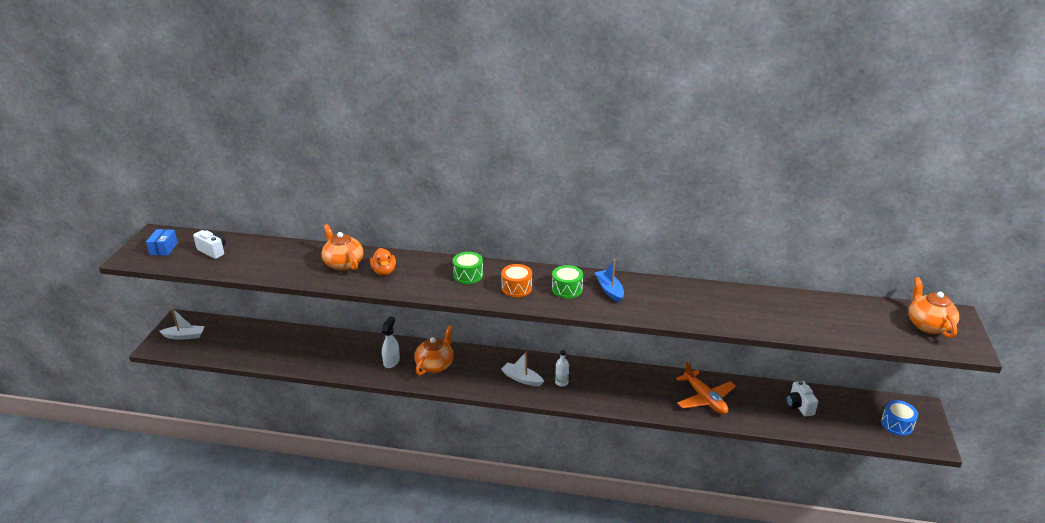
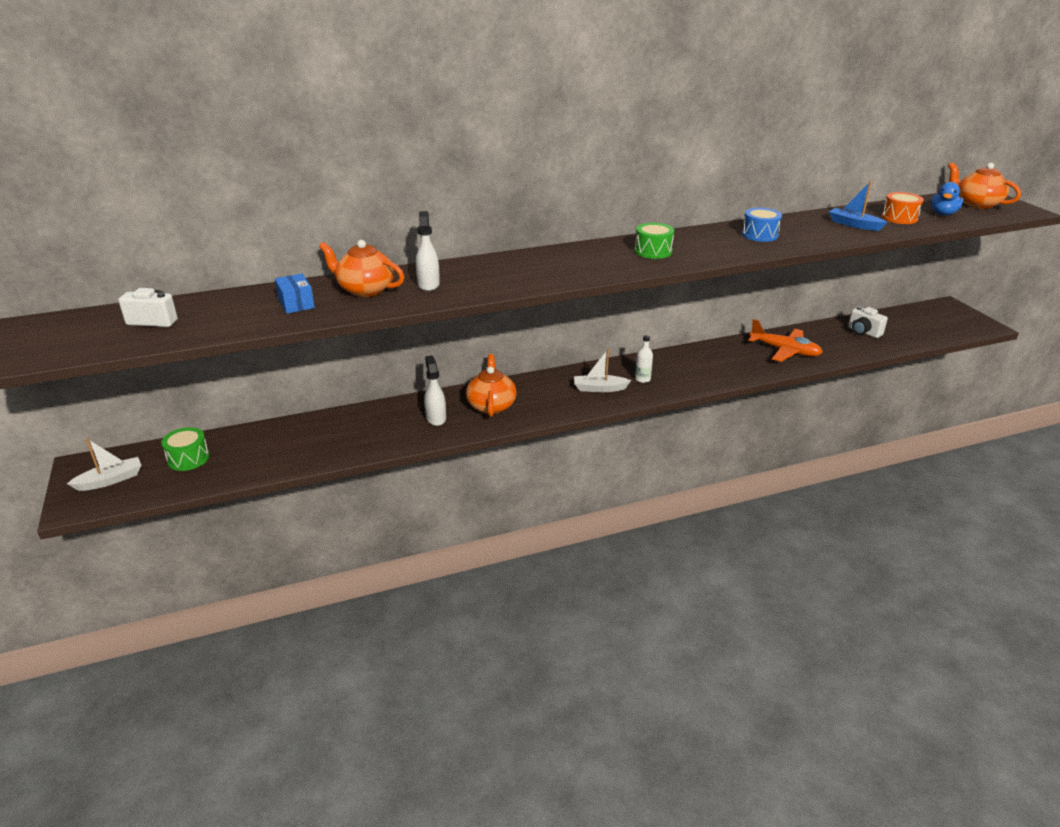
camera: 30 degrees left, 0 degrees up
blue box [146,229,178,256] -> blue box moved to [275,274,315,314]
orange duck [370,248,396,276] -> white spray bottle [416,211,440,291]
green drum [453,252,483,284] -> green drum moved to [161,427,209,471]
orange drum [501,264,532,297] -> orange drum moved to [882,192,924,224]
blue boat [595,259,624,303] -> blue boat moved to [829,181,888,231]
blue drum [881,400,918,436] -> blue drum moved to [742,208,782,242]
none -> blue duck [931,182,963,215]

